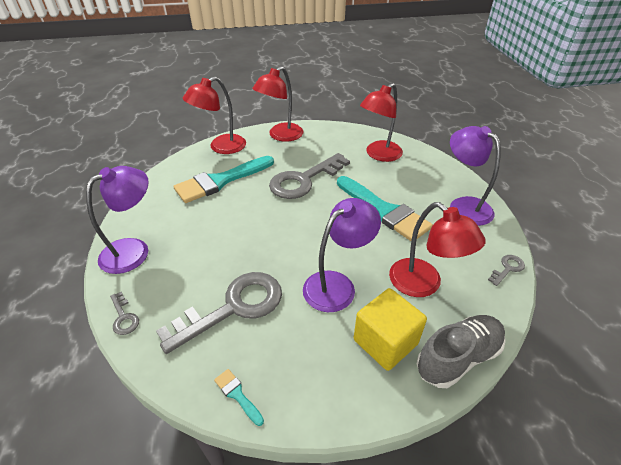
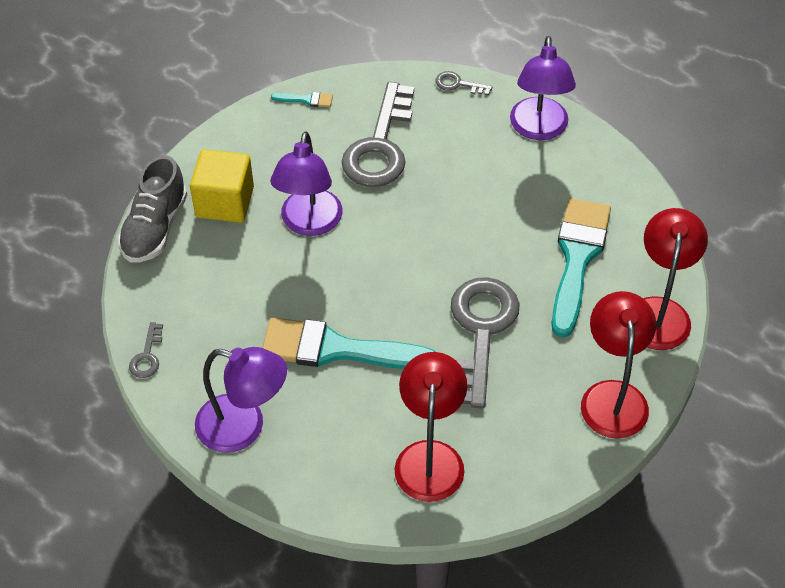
camera: 140 degrees right, 10 degrees up
red lamp [389,202,486,297] -> none

